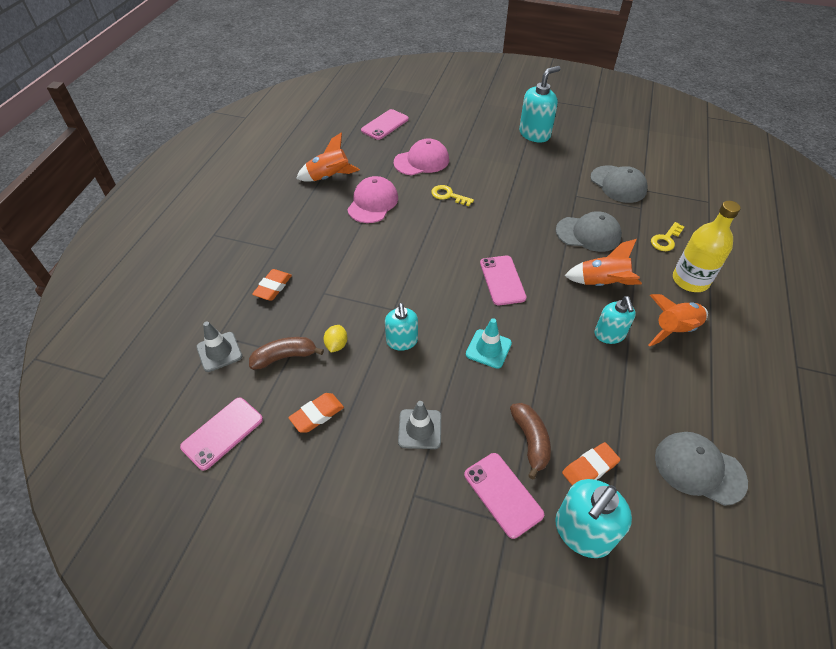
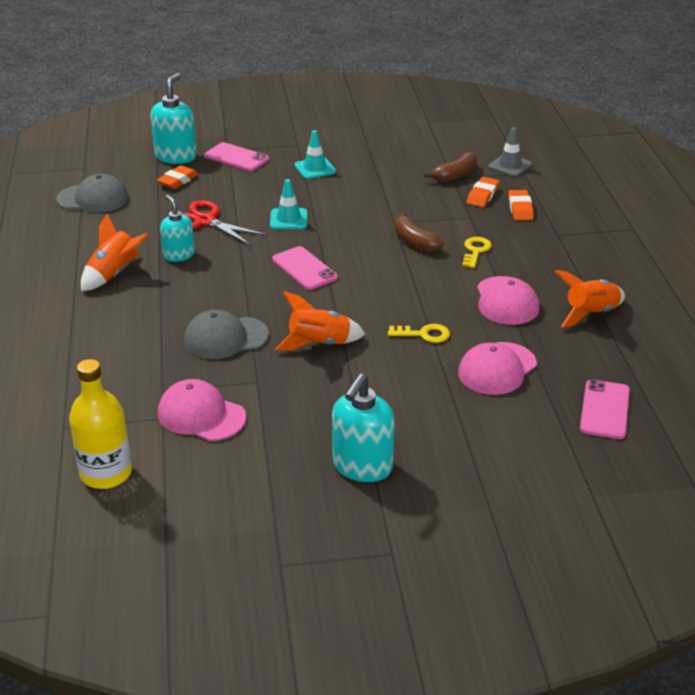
camera: 155 degrees right, 15 degrees down
pink phone [180,398,263,470] -> none
orange eraser [288,393,344,433] -> orange eraser moved to [467,177,499,207]
yellow lemon [324,325,347,352] -> none
turquoise soap dispenser [385,303,418,351] -> none
grey traffic cone [398,401,441,449] -> turquoise traffic cone [294,130,336,179]
brown banana [510,403,551,479] -> brown banana moved to [395,213,444,252]
orange rocket [564,239,642,286] -> orange rocket moved to [275,291,365,351]
grey cap [590,165,648,203] -> pink cap [158,379,246,441]
yellow key [651,222,684,251] -> yellow key moved to [462,237,491,268]
yellow bottle [673,201,741,292] -> yellow bottle moved to [69,359,132,489]
none -> red scissors [181,200,268,246]

